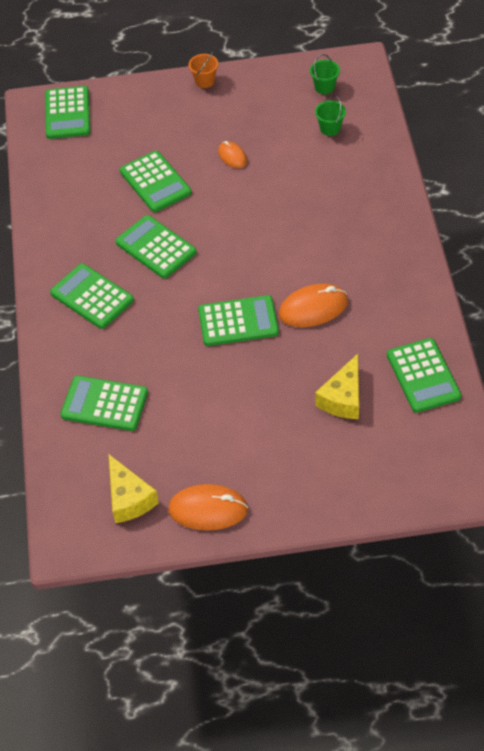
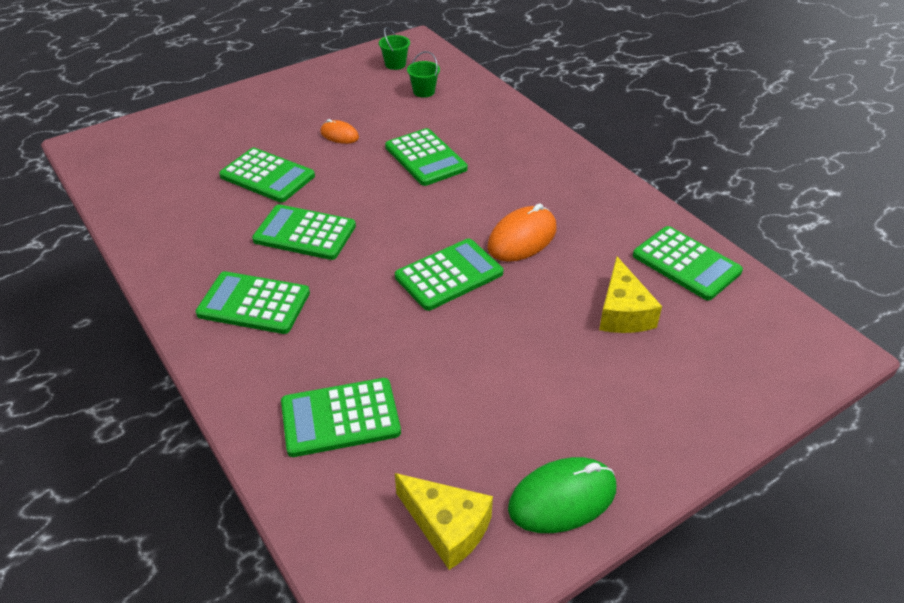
camera: 30 degrees left, 10 degrees down
green calculator [45,86,90,139] -> green calculator moved to [385,128,468,186]
orange mouse [168,484,248,530] -> green mouse [508,457,616,533]
orange bucket [189,51,218,88] -> none

